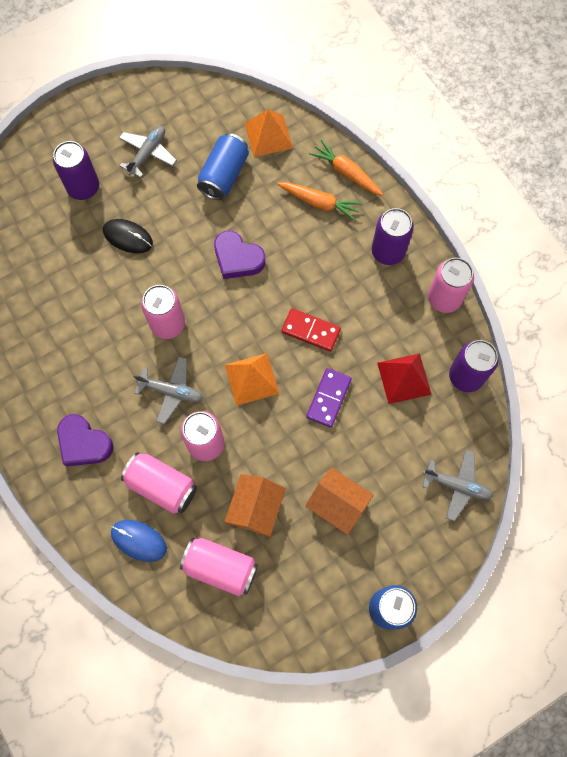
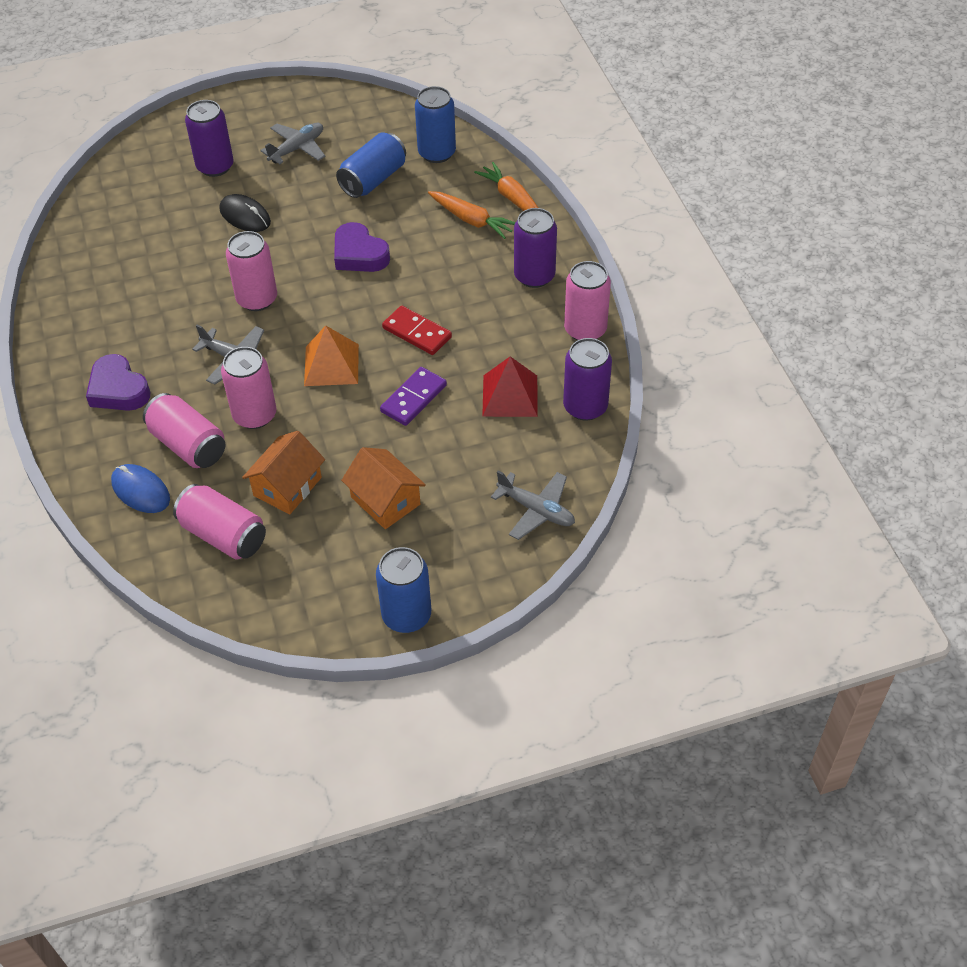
camera: 15 degrees right, 20 degrees down
orange pyramid [244,110,293,157] -> blue can [415,86,456,163]

